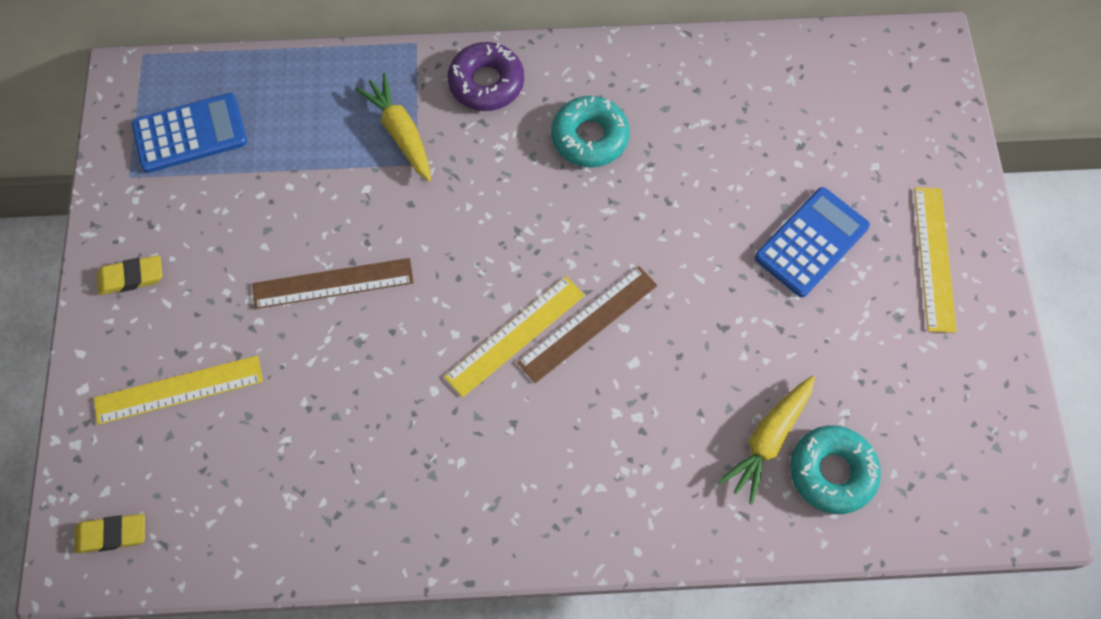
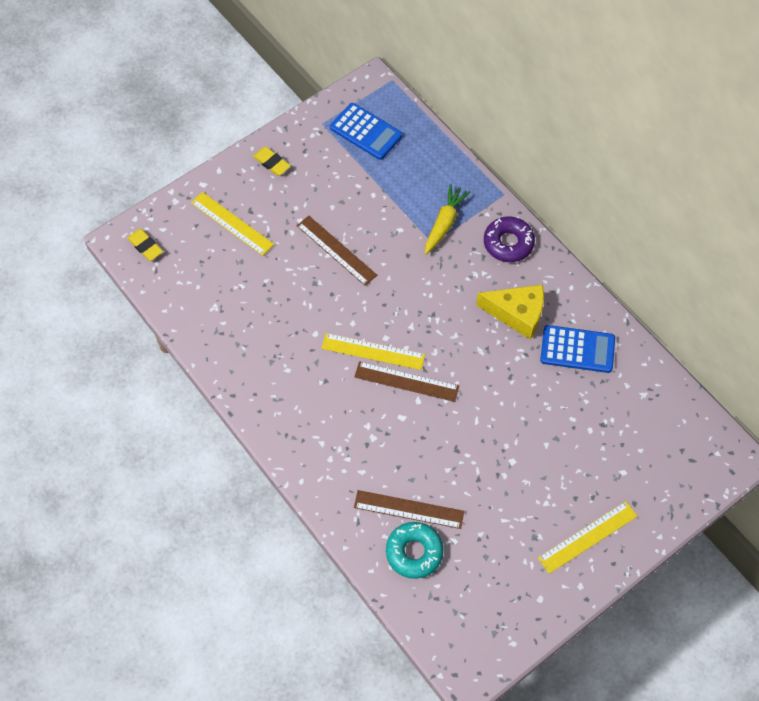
camera: 55 degrees right, 5 degrees down
turquoise donut [551,96,630,167] -> yellow cheese [476,284,544,339]
yellow carrot [718,376,815,505] -> brown ruler [354,490,464,529]
blue calculator [755,187,870,297] -> blue calculator moved to [540,325,615,373]

